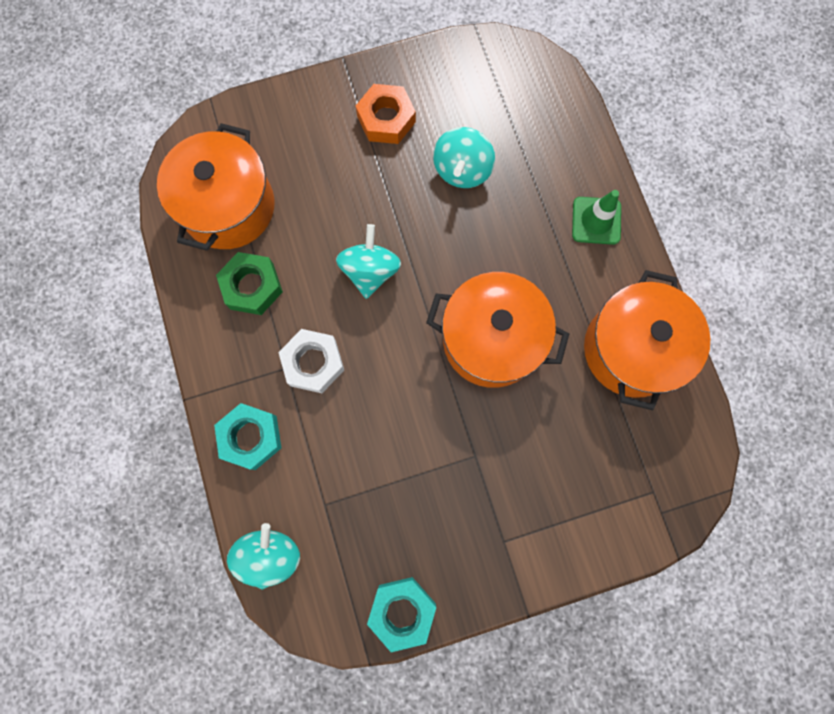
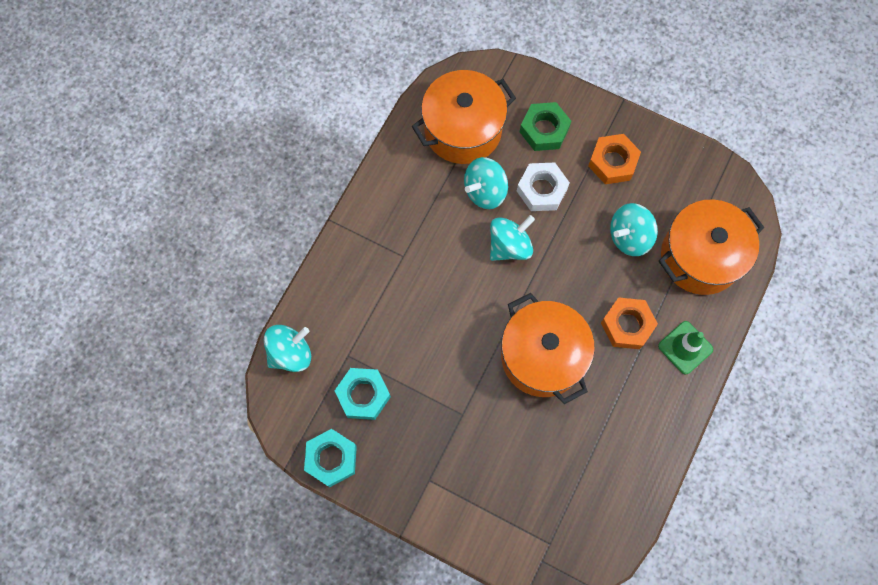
camera: 45 degrees right, 5 degrees down
turquoise nut [214,403,281,470] -> turquoise nut moved to [334,368,391,420]
green nut [216,252,283,315] -> green nut moved to [520,102,571,151]
white nut [278,329,344,393] -> white nut moved to [517,163,570,211]
orange pot [584,270,710,410] -> orange pot moved to [659,199,764,295]
none -> turquoise spinning top [464,157,508,209]
none -> orange nut [601,297,658,349]

